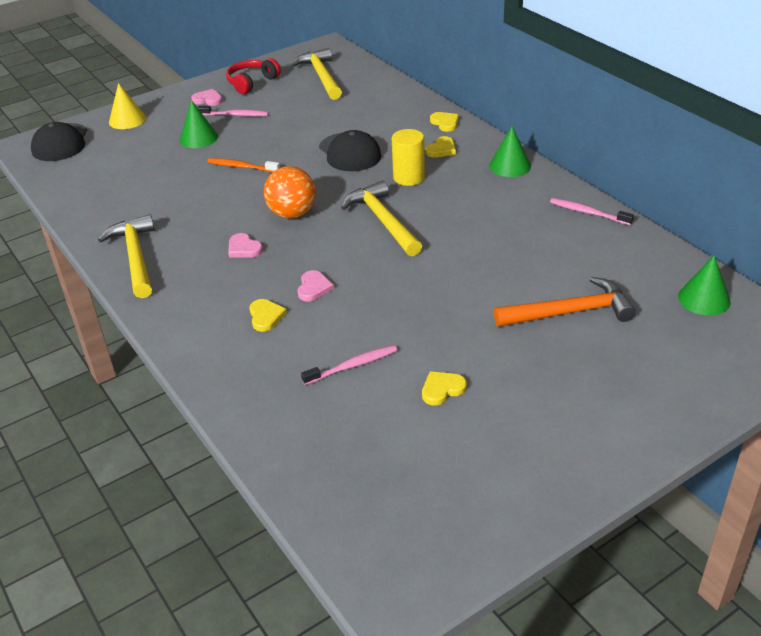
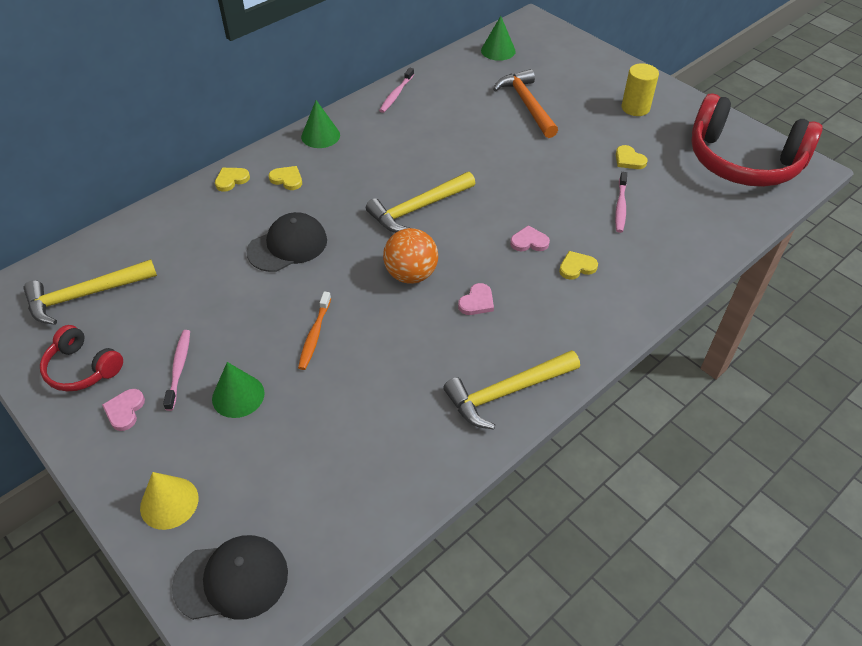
camera: 100 degrees left, 10 degrees up
pink toothbrush [301,345,398,385] -> pink toothbrush turned 135 degrees counterclockwise [615,172,627,233]
yellow cylinder [392,129,425,186] -> yellow cylinder moved to [622,63,659,116]
none -> red headphones [691,93,822,187]

